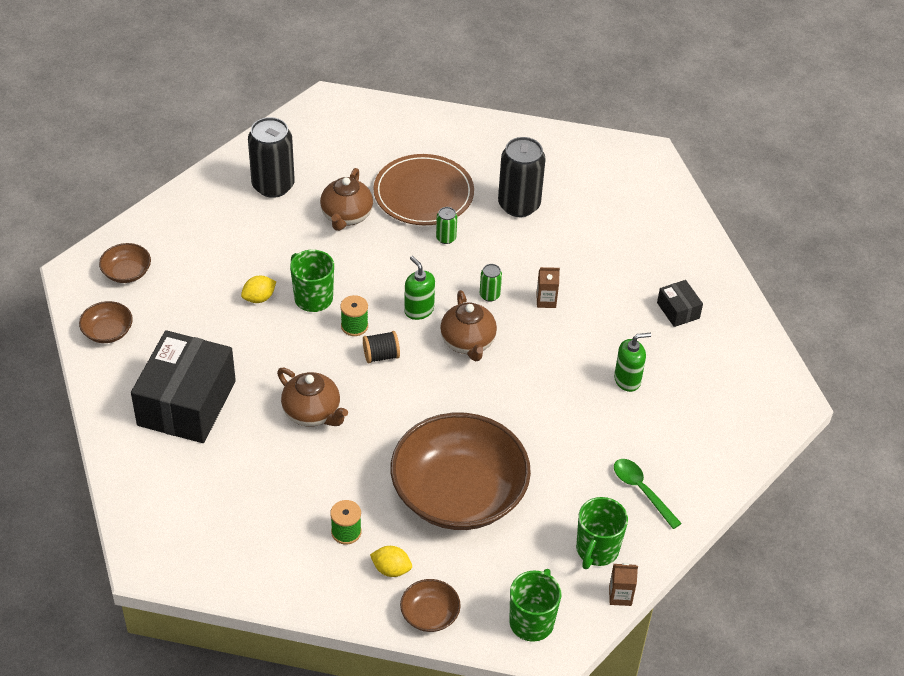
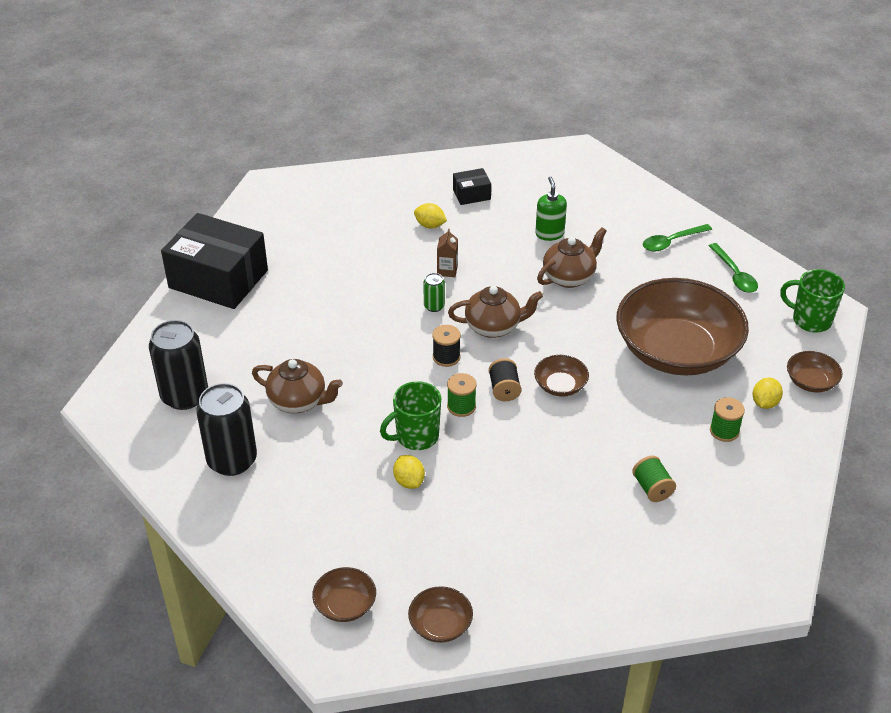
camera: 80 degrees left, 5 degrees down
black box [131,330,236,443] -> black box moved to [161,213,268,309]
brown teapot [277,368,348,427] -> brown teapot moved to [537,227,607,288]
brown plate [373,154,474,225] -> none
green soap dispenser [404,256,435,320] -> black spool [433,325,461,367]
green can [436,207,457,244] -> none
black can [498,137,546,217] -> black can moved to [149,320,208,410]
green mug [576,497,628,569] -> green spoon [709,243,758,293]
brown carton [609,563,638,606] -> none
none -> yellow lemon [414,203,447,229]
none -> brown bowl [534,355,589,397]
none -> green spool [632,455,676,502]

